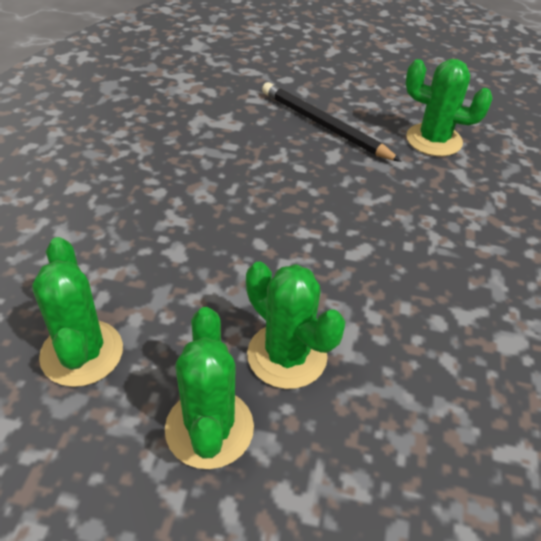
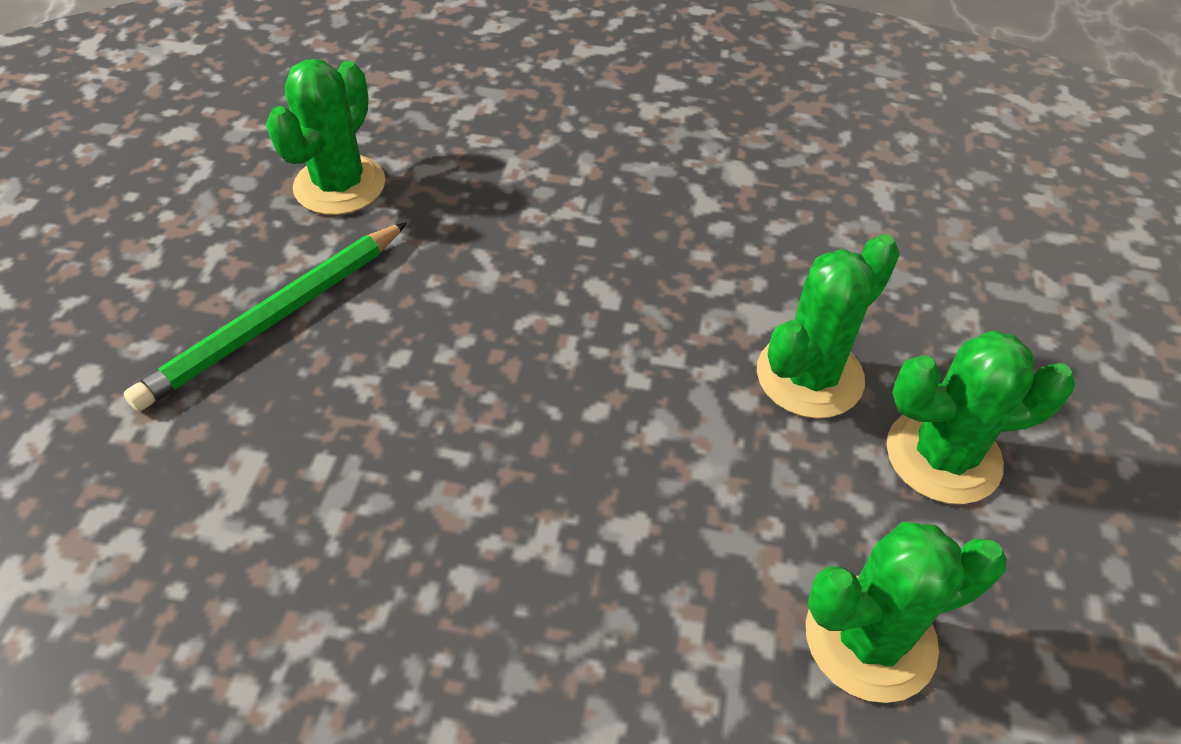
camera: 90 degrees left, 5 degrees up
black pencil [262,82,402,162] -> green pencil [124,222,407,411]

